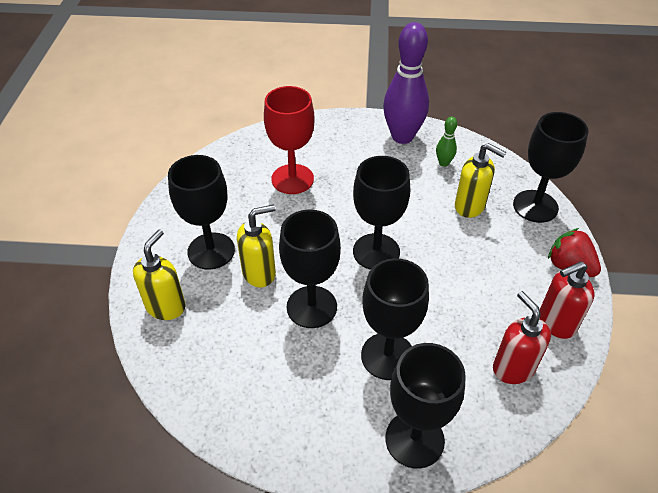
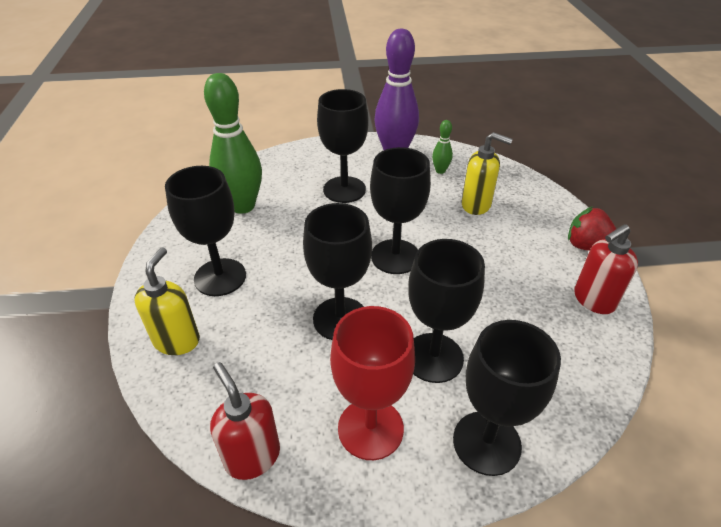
camera: 10 degrees left, 5 degrees down
yellow soap dispenser [237,205,276,287] -> none
red goblet [264,86,314,194] -> red goblet moved to [330,306,415,460]
red soap dispenser [493,291,551,384] -> red soap dispenser moved to [210,362,280,480]
black goblet [513,112,589,223] -> black goblet moved to [317,89,368,203]
none -> green bowling pin [204,73,262,214]

